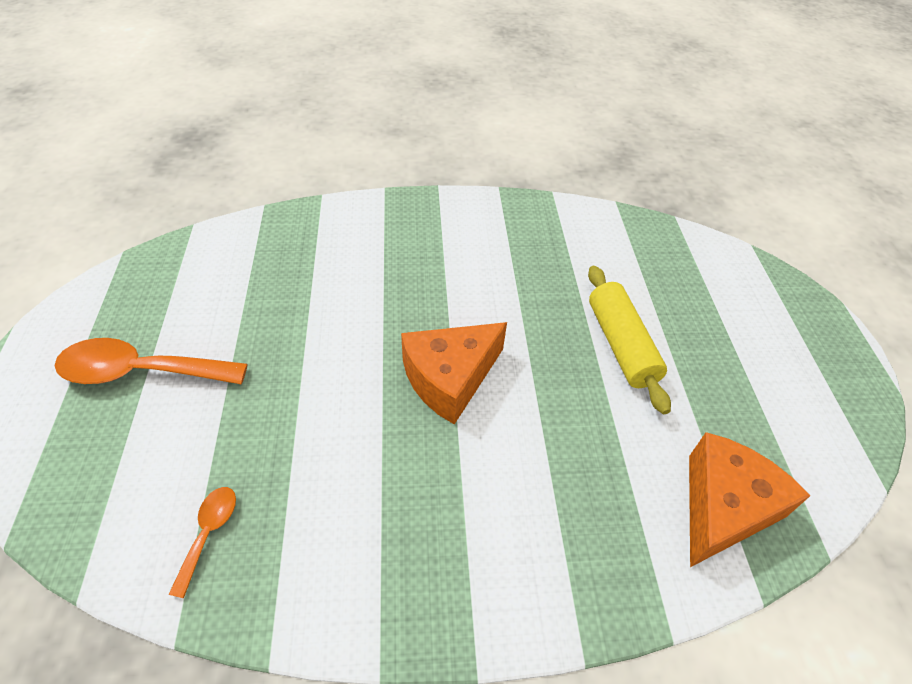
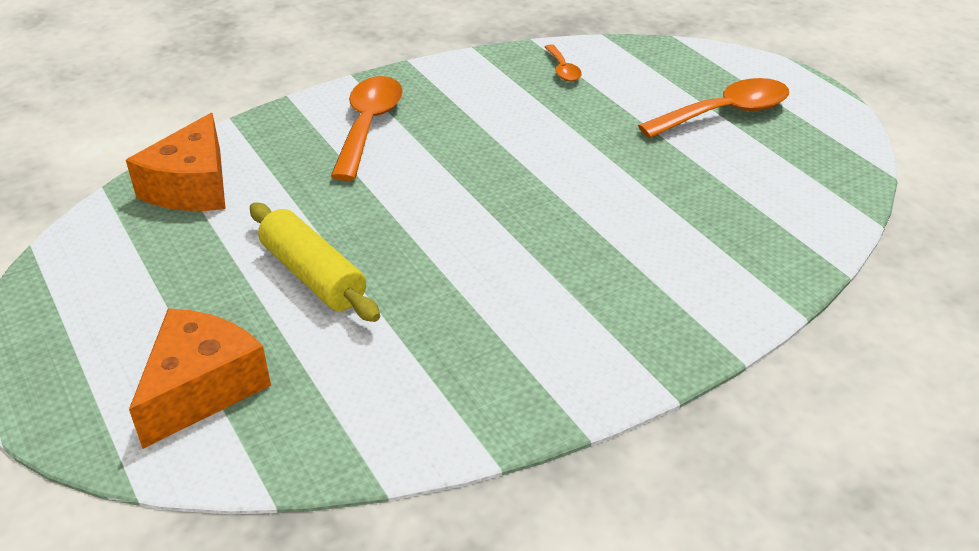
camera: 155 degrees right, 10 degrees down
orange cheese [401,322,507,425] -> orange cheese moved to [129,308,271,449]
none -> orange spoon [331,76,403,181]

